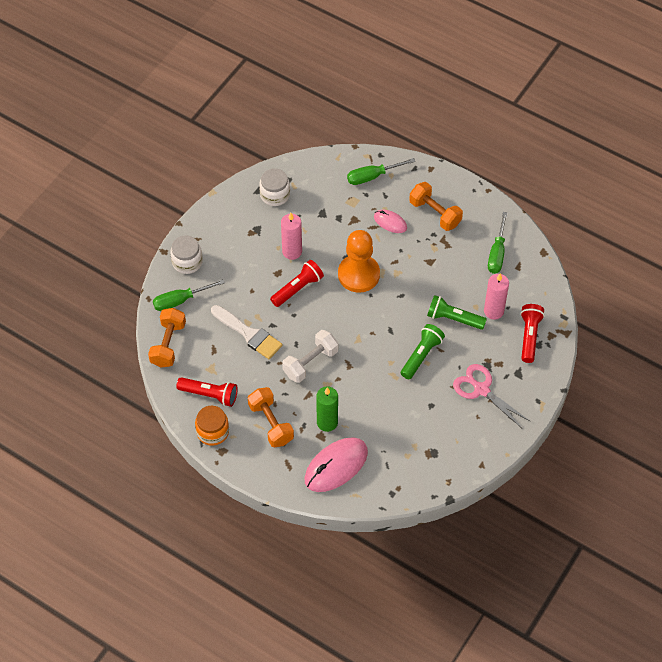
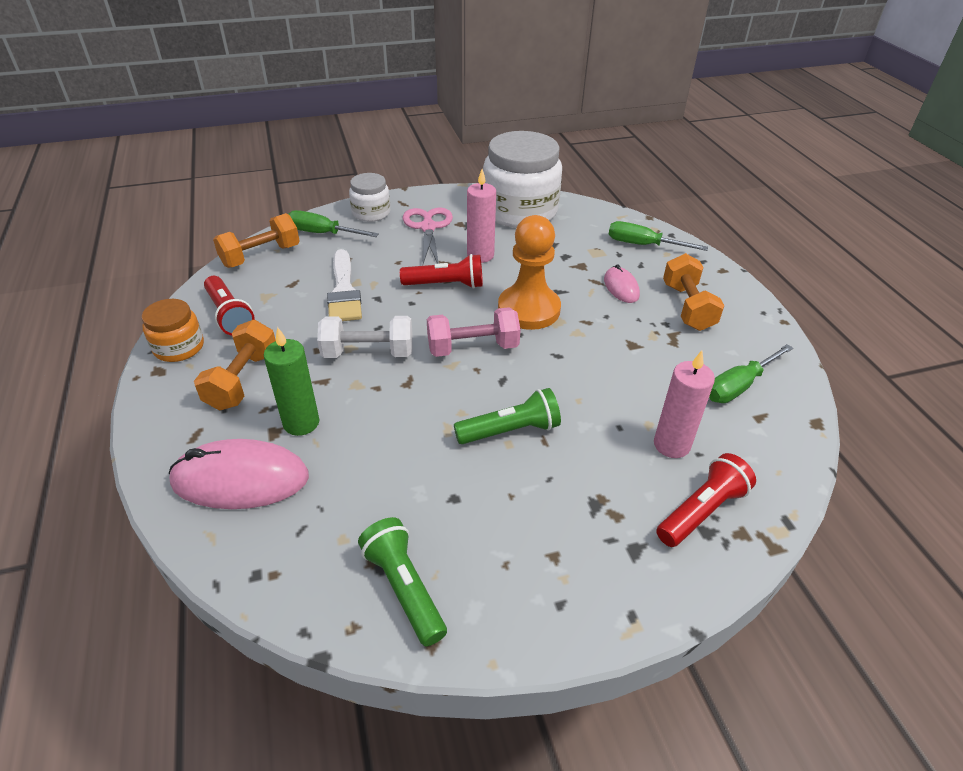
camera: 40 degrees right, 15 degrees down
white jar [259,168,290,206] -> white jar [483,131,562,228], size x1.97
green flashlight [427,295,487,330] -> green flashlight moved to [358,517,447,646]
pink scissors [453,364,530,428] -> pink scissors moved to [402,207,453,266]
none -> pink dumbbell [427,307,521,357]

